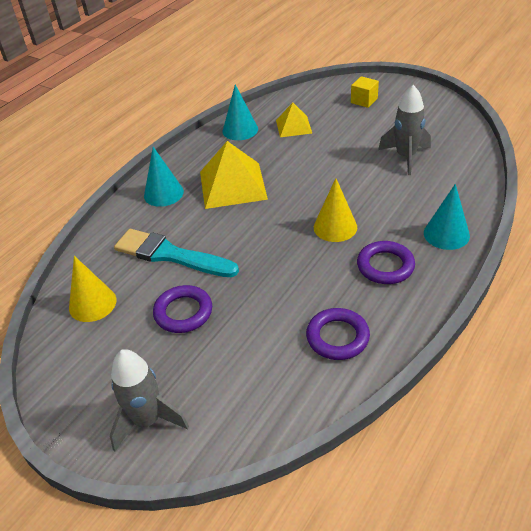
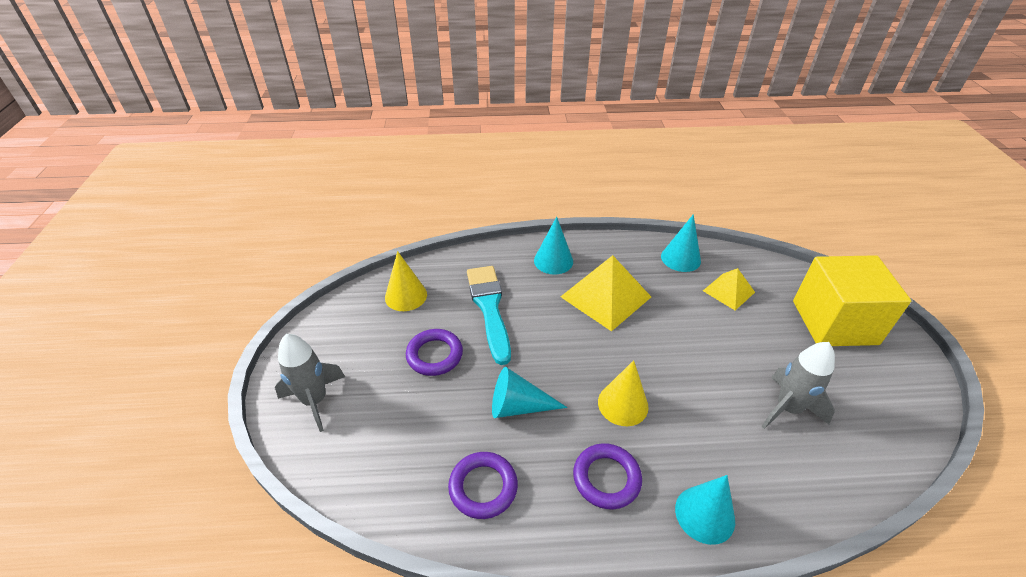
camera: 50 degrees right, 0 degrees up
yellow cube [351,76,379,108] -> yellow cube [793,255,911,346], size x2.45
none -> turquoise cone [492,367,567,418]

